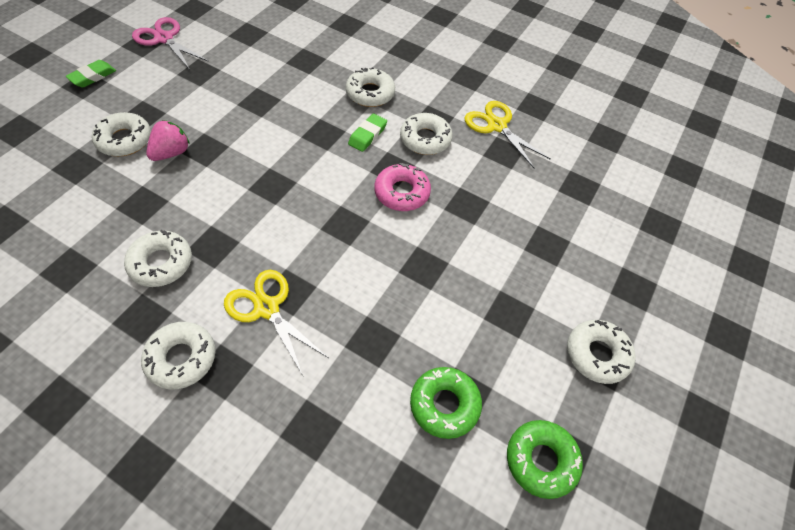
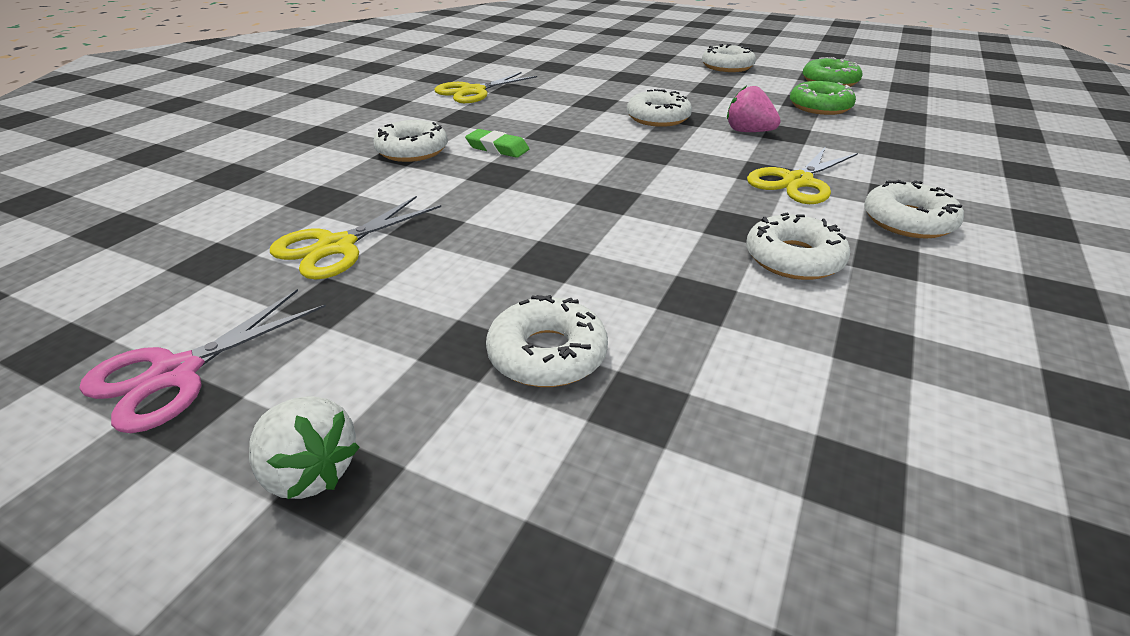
camera: 90 degrees left, 20 degrees down
green eraser [65,60,116,88] -> white strawberry [249,396,360,499]
pink strawberry [146,120,190,161] -> pink strawberry moved to [727,86,781,132]
pink donut [374,163,431,211] -> none
white donut [400,113,453,155] -> white donut moved to [627,89,692,127]
none -> yellow scissors [270,196,441,279]

